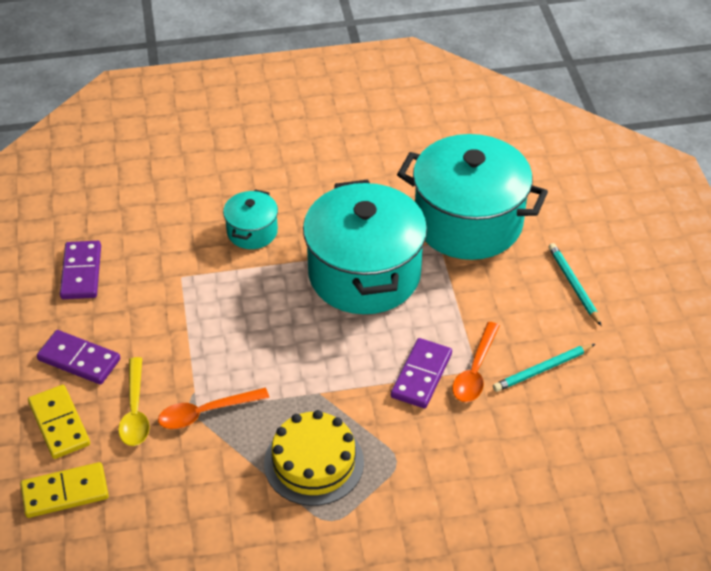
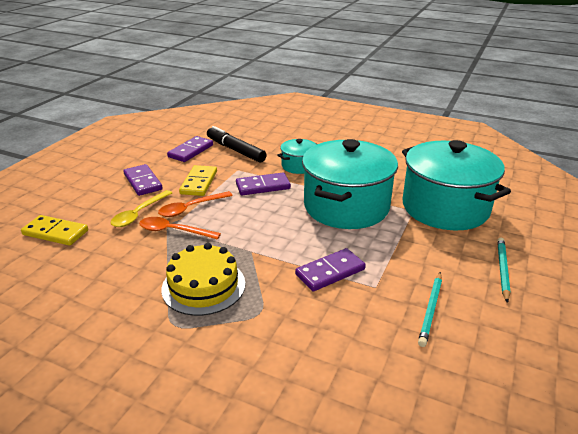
camera: 35 degrees right, 15 degrees down
yellow domino [28,385,90,459] -> yellow domino moved to [179,165,217,196]
orange spoon [452,322,500,402] -> orange spoon moved to [158,191,233,217]
turquoise pencil [493,344,595,392] -> turquoise pencil turned 75 degrees counterclockwise [418,272,442,347]
none -> black marker [207,126,266,162]
none -> purple domino [236,173,291,195]

